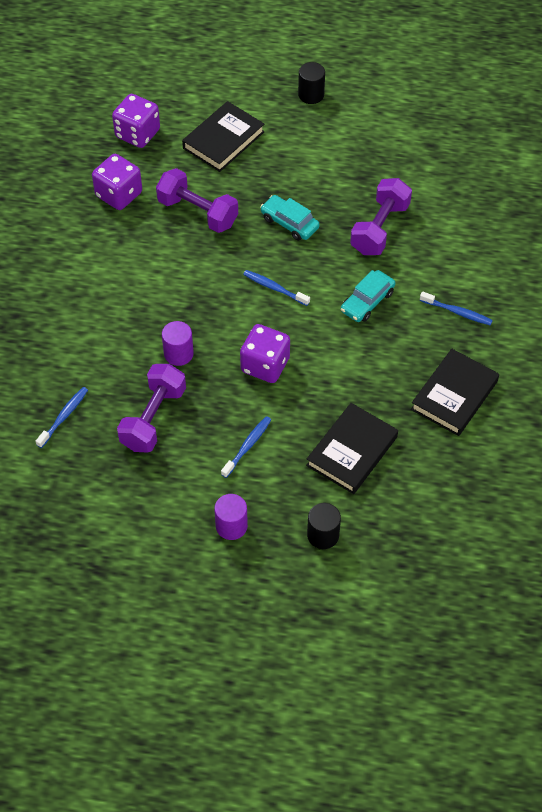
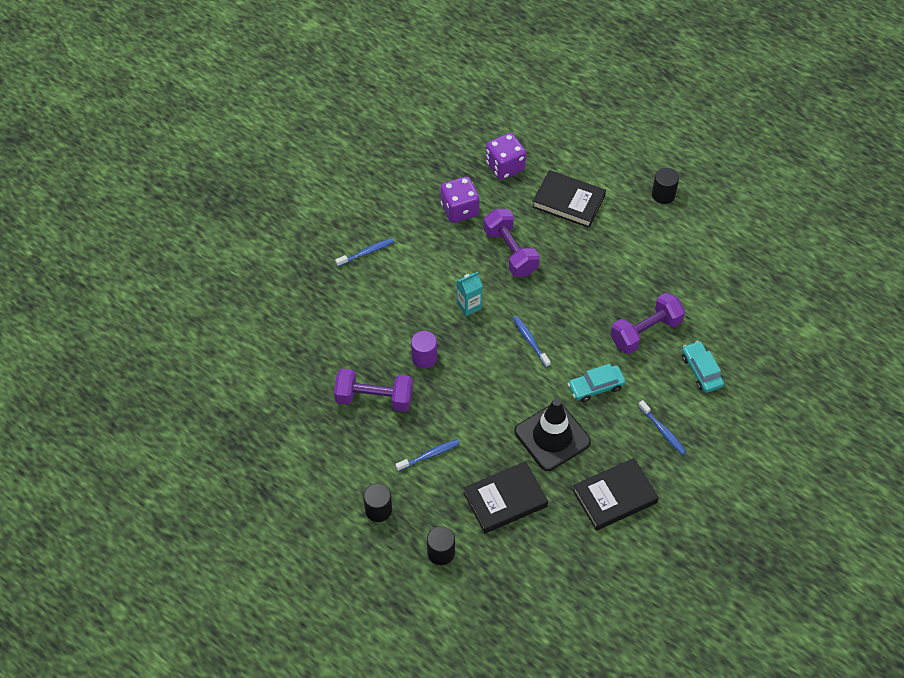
camera: 30 degrees right, 0 degrees up
blue toothbrush [36,387,88,448] -> blue toothbrush moved to [335,238,394,267]
purple dumbbell [117,364,186,453] -> purple dumbbell turned 45 degrees clockwise [334,368,413,412]
black book [182,101,265,172] -> black book turned 45 degrees clockwise [532,170,606,228]
purple cylinder [214,494,248,540] -> black cylinder [363,483,392,522]
purple dice [240,324,290,383] -> none
turquoise car [260,195,320,241] -> turquoise car moved to [682,341,724,393]
none -> turquoise carton [457,272,483,316]
none -> black traffic cone [514,398,591,471]

